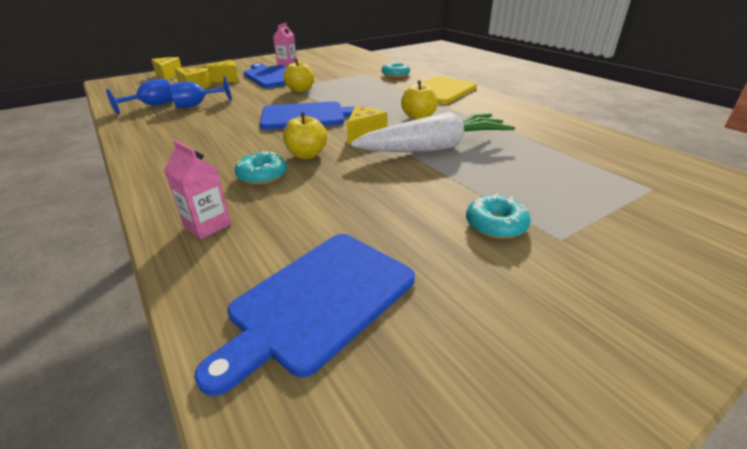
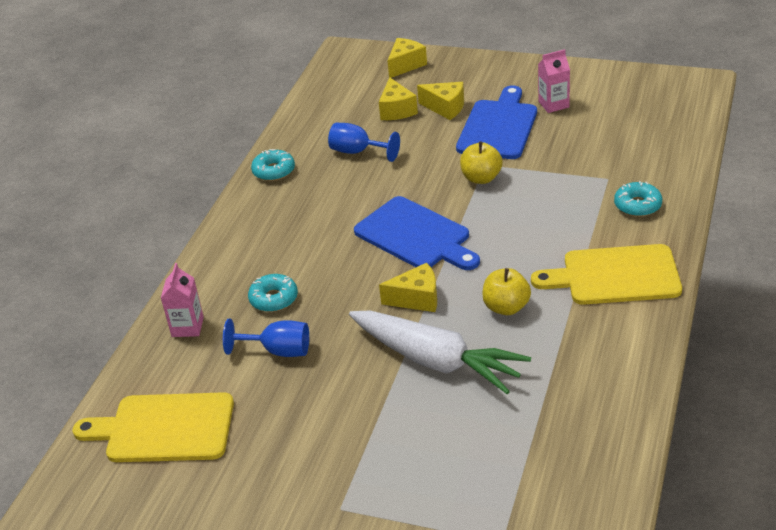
camera: 55 degrees right, 5 degrees up
blue goblet [106,79,173,115] -> blue goblet moved to [223,319,309,357]
blue cutting board [194,234,415,396] -> yellow cutting board [72,392,234,462]
yellow apple [283,112,327,159] -> none
turquoise donut [466,194,531,239] -> turquoise donut moved to [251,149,295,181]

